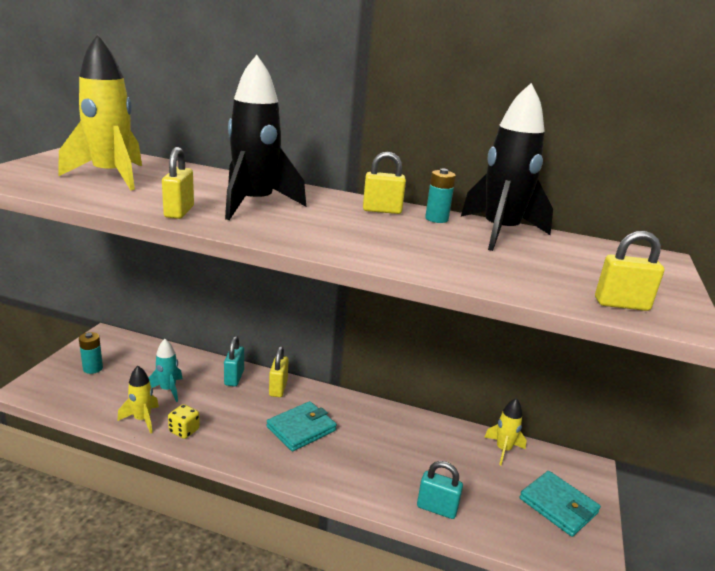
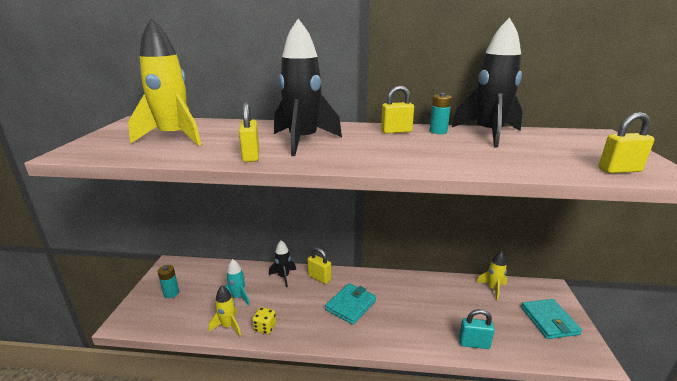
camera: 10 degrees left, 0 degrees up
turquoise padlock [224,336,244,386] -> black rocket [269,240,296,287]
yellow padlock [269,346,289,397] -> yellow padlock turned 45 degrees counterclockwise [307,247,331,284]
turquoise wallet [520,471,601,537] -> turquoise wallet turned 45 degrees clockwise [521,299,582,339]

